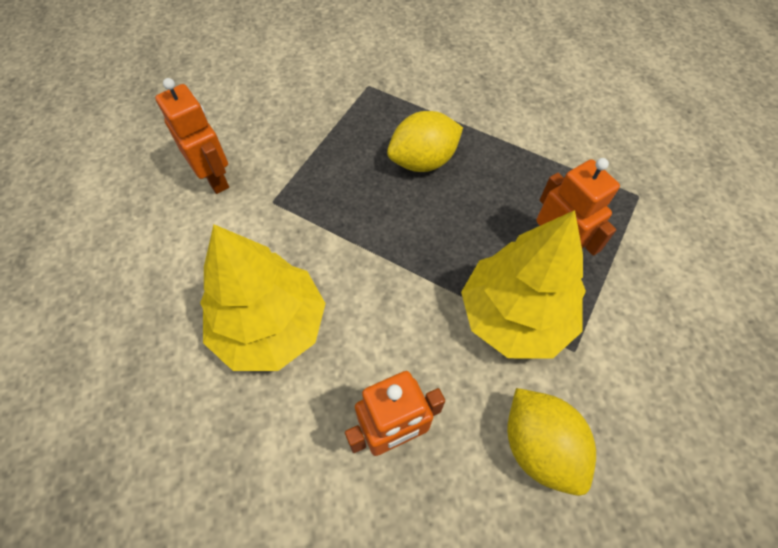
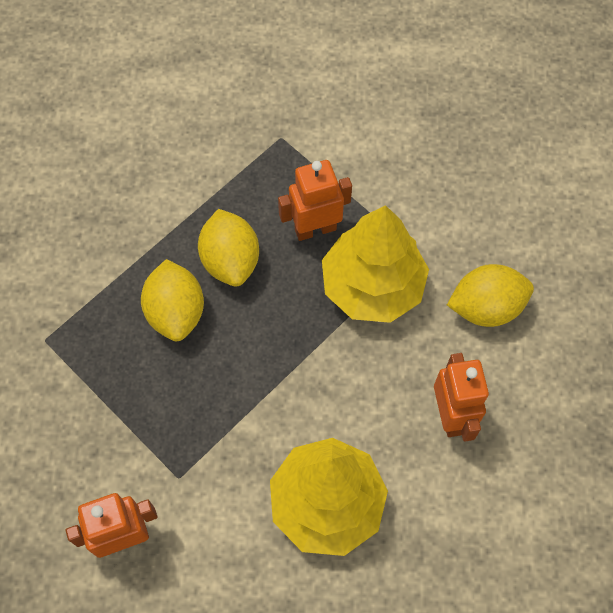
camera: 75 degrees left, 5 degrees up
none -> yellow lemon [198,209,259,287]

